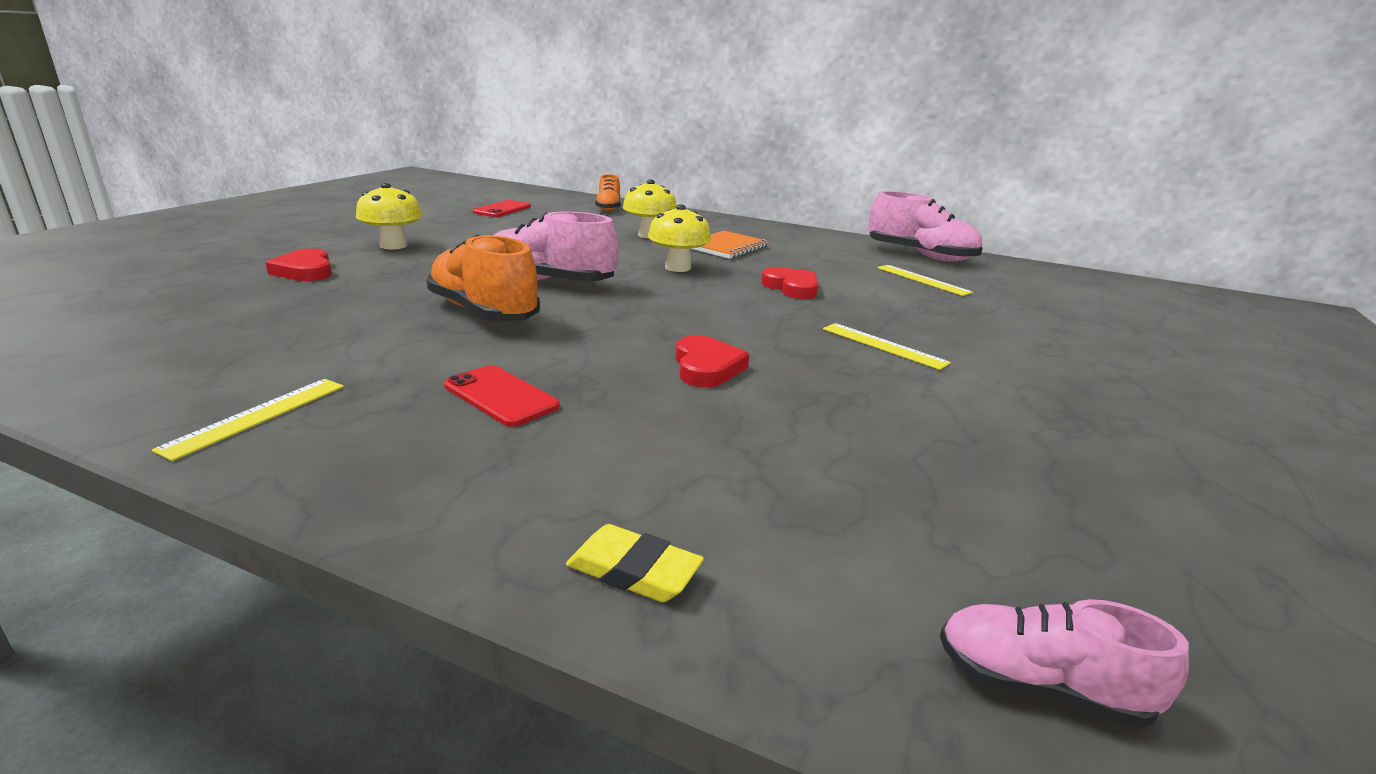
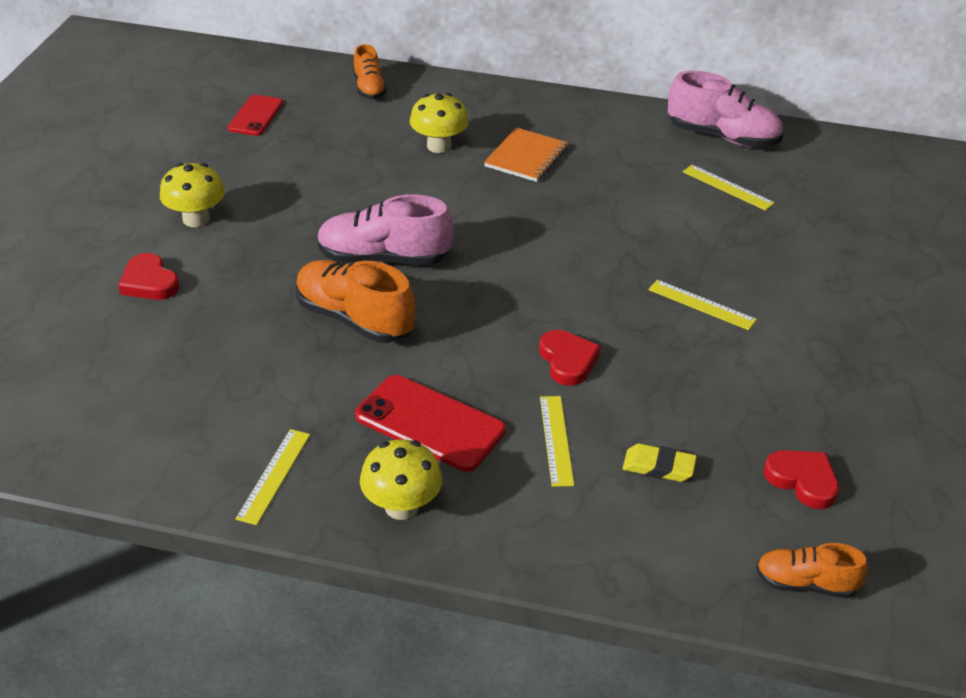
camera: 10 degrees left, 15 degrees up
red phone [444,365,560,427] -> red phone [355,375,506,472], size x1.57
yellow eraser [566,524,704,602] -> yellow eraser moved to [623,444,697,482]
yellow mushroom [648,204,711,272] -> yellow mushroom moved to [360,439,442,520]
red heart [761,267,819,299] -> red heart moved to [764,450,839,509]
pink shoe [940,599,1189,728] -> orange shoe [756,543,868,598]
none -> yellow ruler [540,396,574,487]

